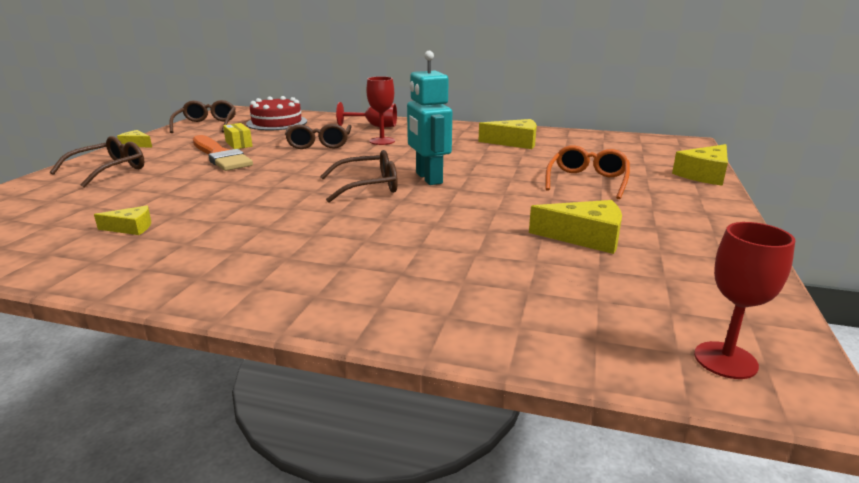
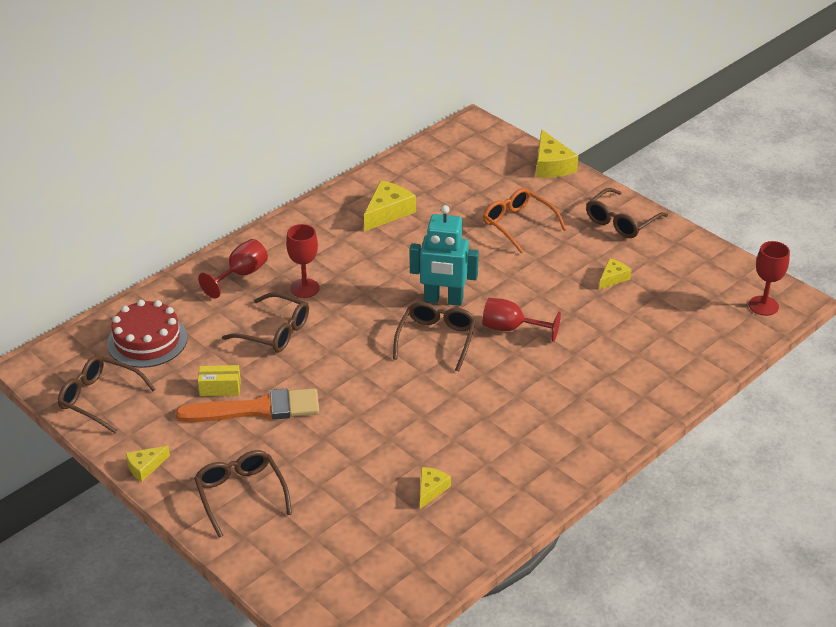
camera: 60 degrees left, 15 degrees up
yellow cheese [529,200,622,254] -> yellow cheese [599,258,632,290], size x0.58
none -> red goblet [482,298,561,342]
none -> brown glasses [586,188,668,238]

